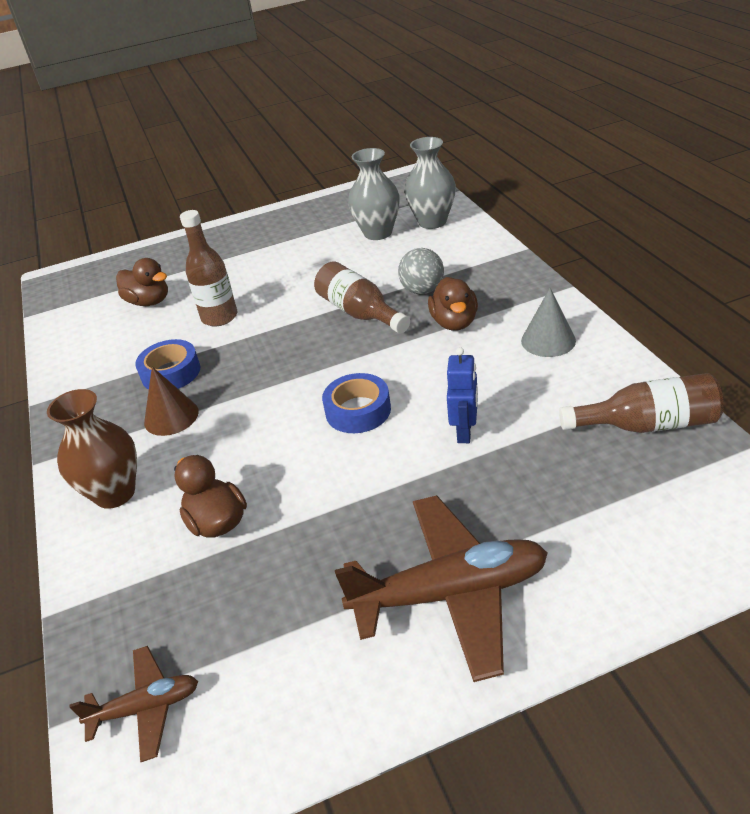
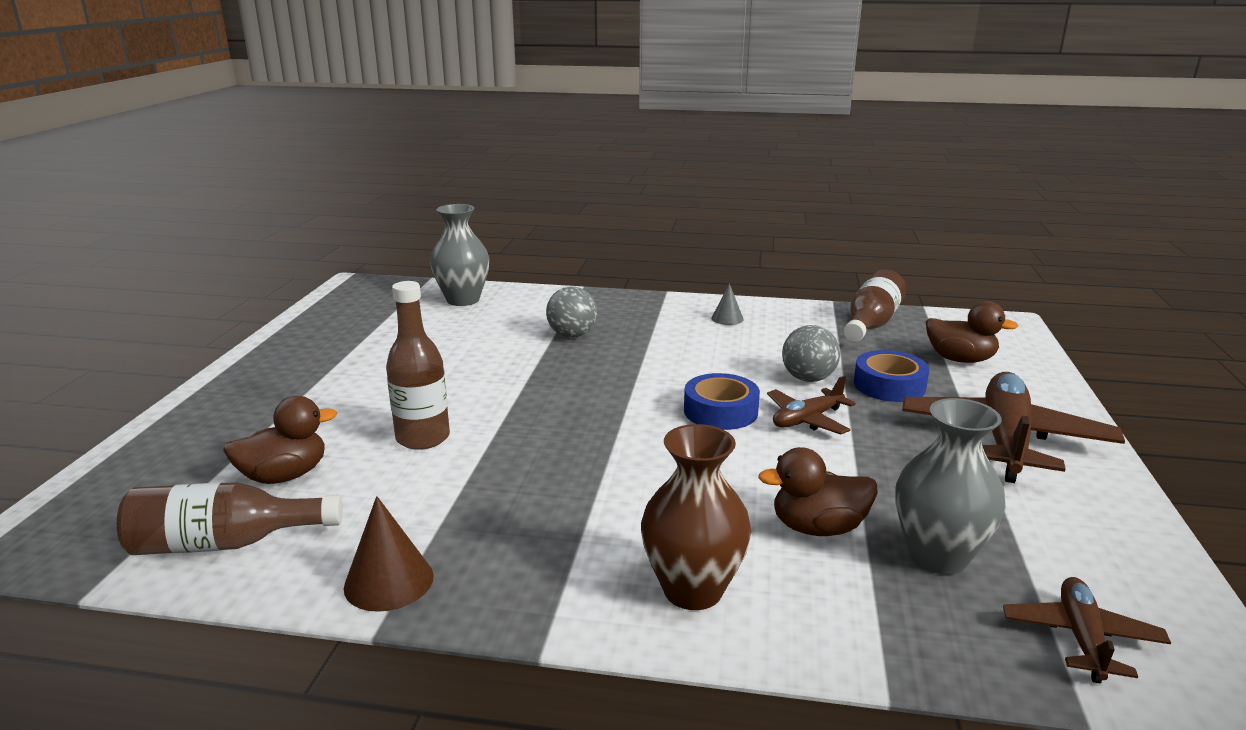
camera: 65 degrees left, 15 degrees down
blue tape [135,339,201,389] -> blue tape moved to [854,350,930,402]
brown cone [144,367,199,436] -> brown cone moved to [344,496,434,612]
brown bottle [314,261,410,333] -> brown bottle moved to [117,482,343,555]
grey vase [348,148,400,240] -> grey vase moved to [895,398,1006,575]
brown duck [428,277,478,331] -> brown duck moved to [926,301,1018,363]
blue robot [447,347,478,443] -> grey ball [782,325,840,382]
grey cone [521,288,576,357] -> grey cone [711,284,744,325], size x0.63
none -> brown plane [767,375,856,435]

